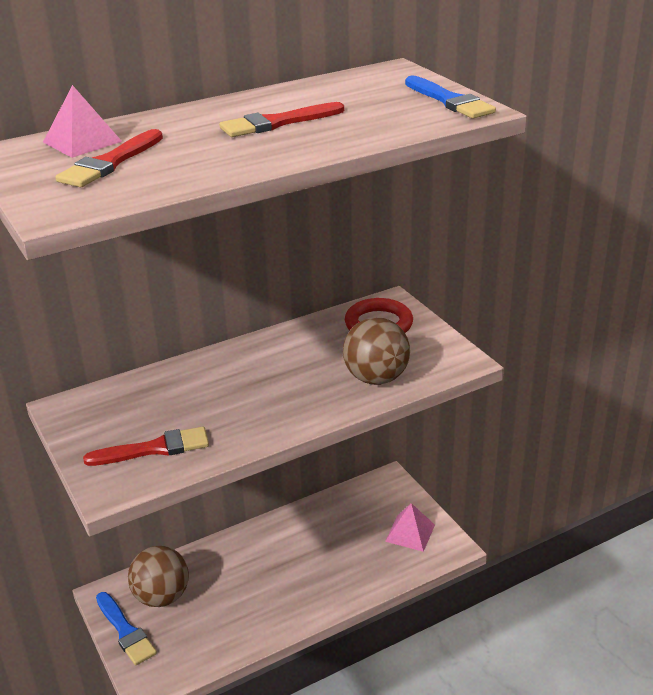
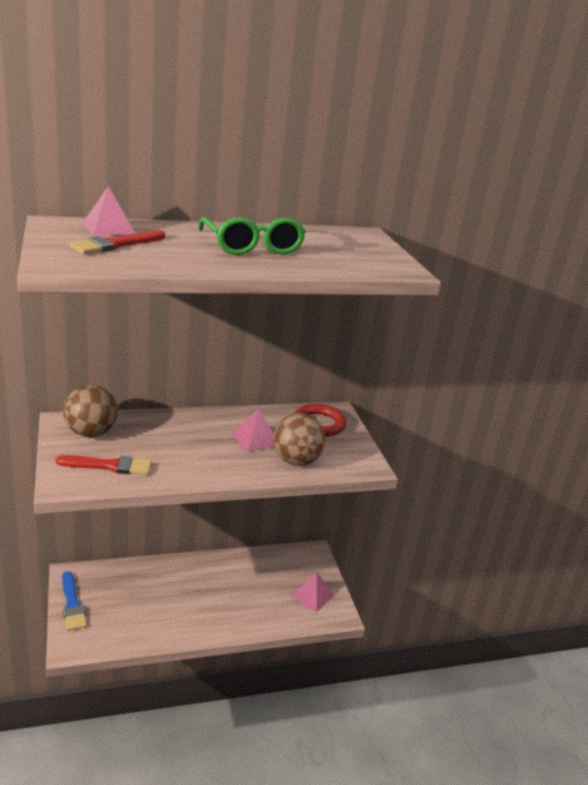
camera: 10 degrees right, 5 degrees down
brown ball [128,546,189,607] -> brown ball moved to [63,385,118,437]
red brush [219,102,344,137] -> green glasses [198,217,306,255]
blue brush [405,76,496,119] -> none
none -> pink pyramid [232,408,274,452]

